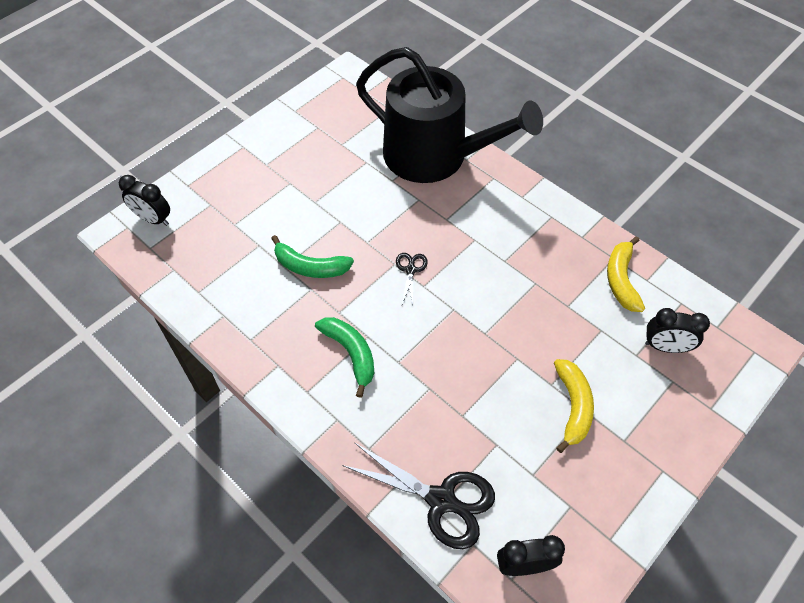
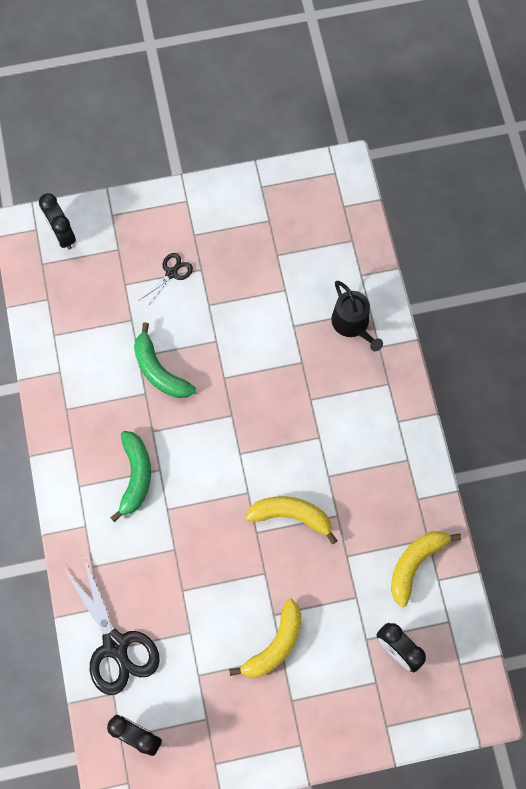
camera: 35 degrees right, 15 degrees up
black watering can [356,47,543,183] -> black watering can [331,281,383,351], size x0.41
black scissors [396,253,428,305] -> black scissors moved to [141,253,193,307]
none -> yellow banana [245,496,337,544]

